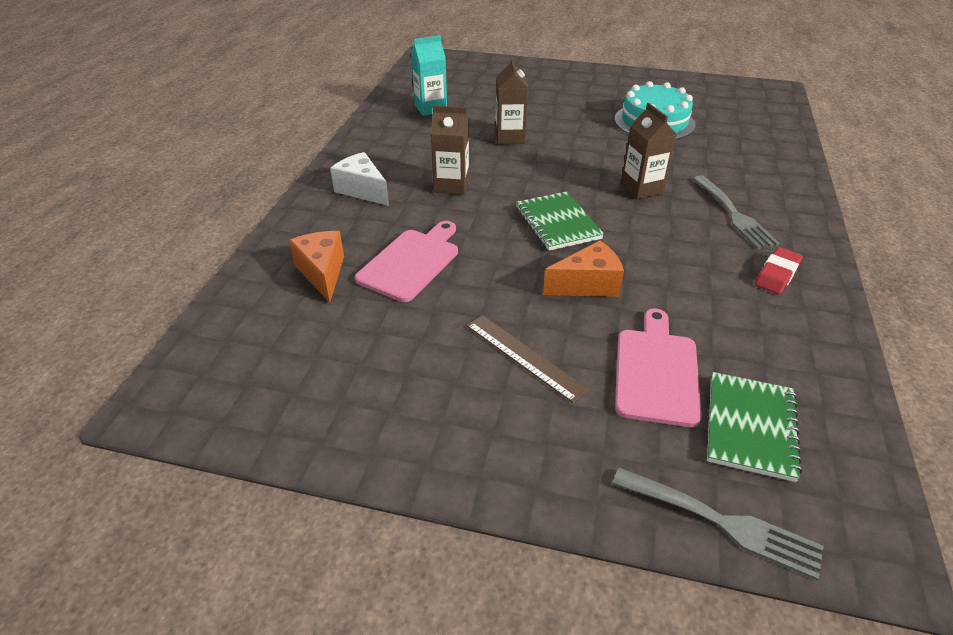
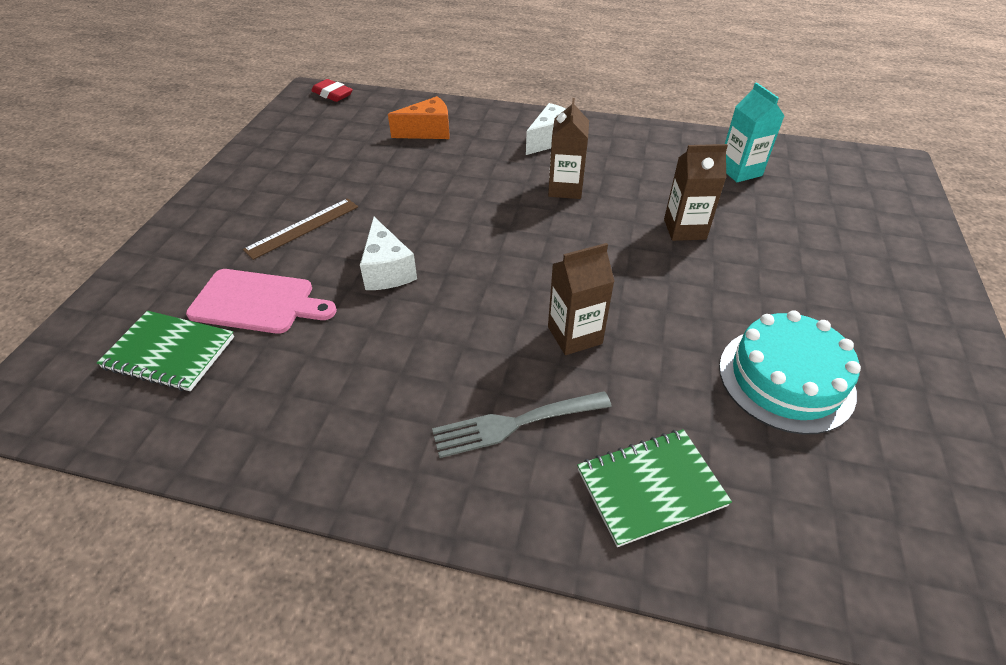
camera: 90 degrees right, 5 degrees up
pink cutting board [355,221,458,302] -> none
green notebook [516,192,604,251] -> green notebook moved to [577,429,732,547]
orange cheese [543,241,624,297] -> white cheese [360,217,417,290]
grey fork [612,467,824,580] -> none
red eraser [755,247,803,294] -> red eraser moved to [311,79,353,102]

